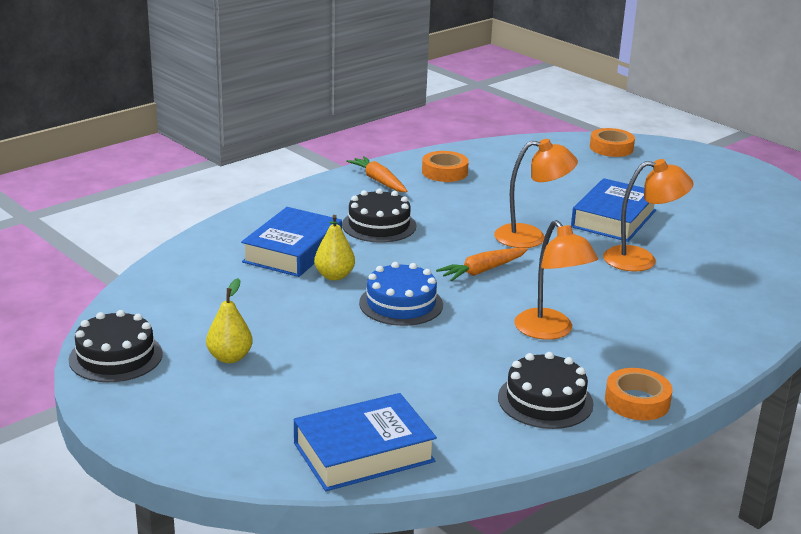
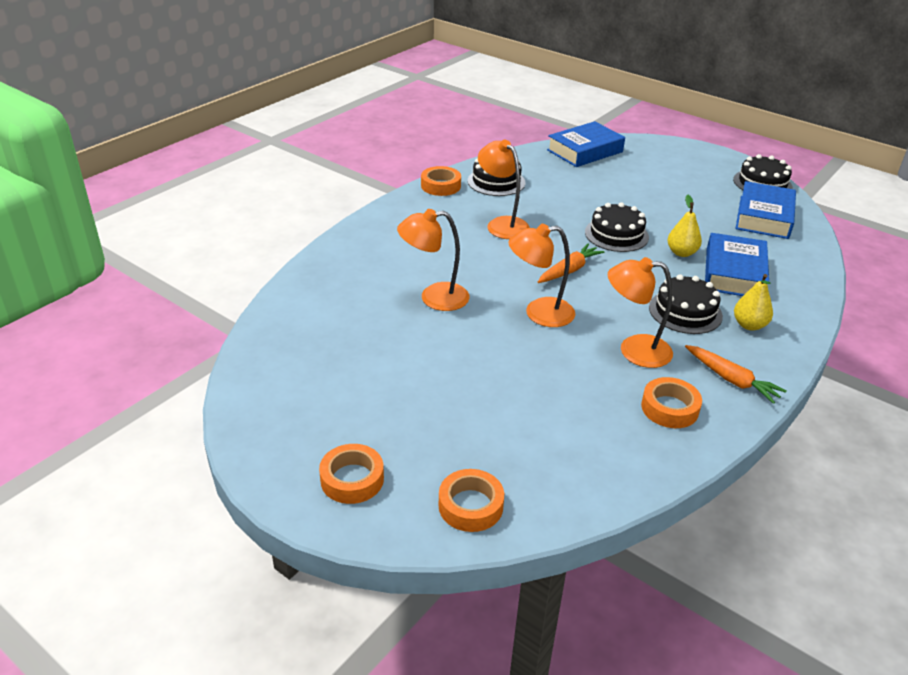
camera: 170 degrees right, 10 degrees up
yellow pear [206,278,253,363] -> yellow pear moved to [734,274,773,331]
blue cake [359,262,443,326] -> black cake [585,202,649,252]
blue book [571,178,656,242] -> blue book moved to [736,181,796,239]
none -> orange tape [319,444,384,504]
none -> orange lamp [608,257,673,368]

